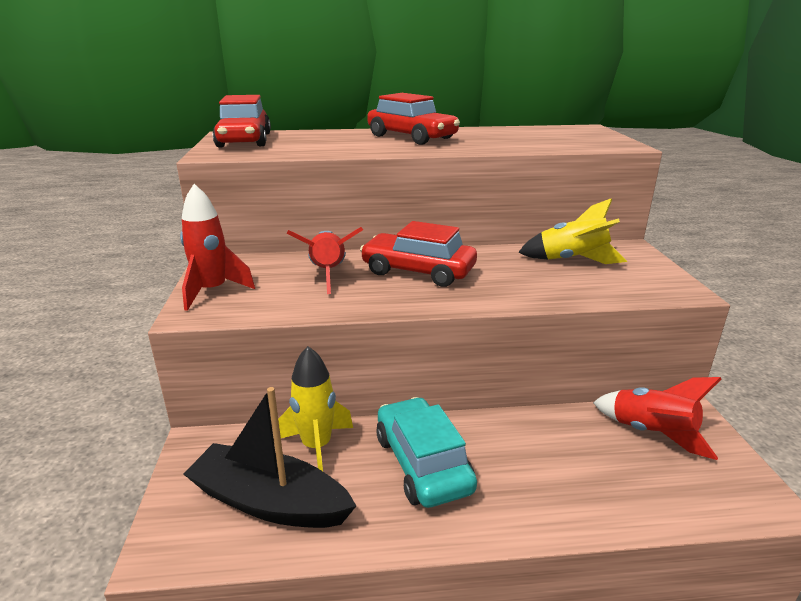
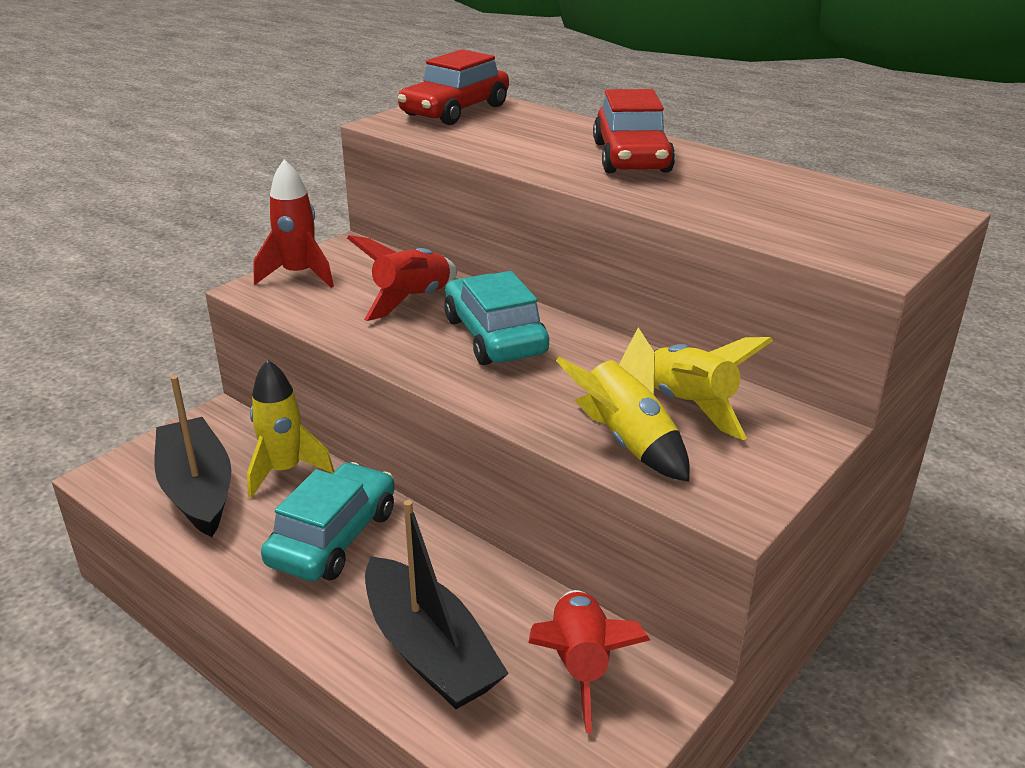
camera: 45 degrees right, 5 degrees up
red car [360,221,477,287] -> turquoise car [444,271,549,365]
none -> black boat [365,500,509,709]
none -> yellow rocket [556,327,690,482]

